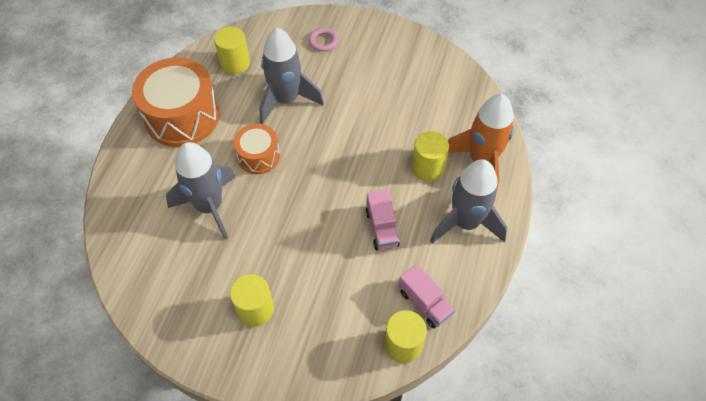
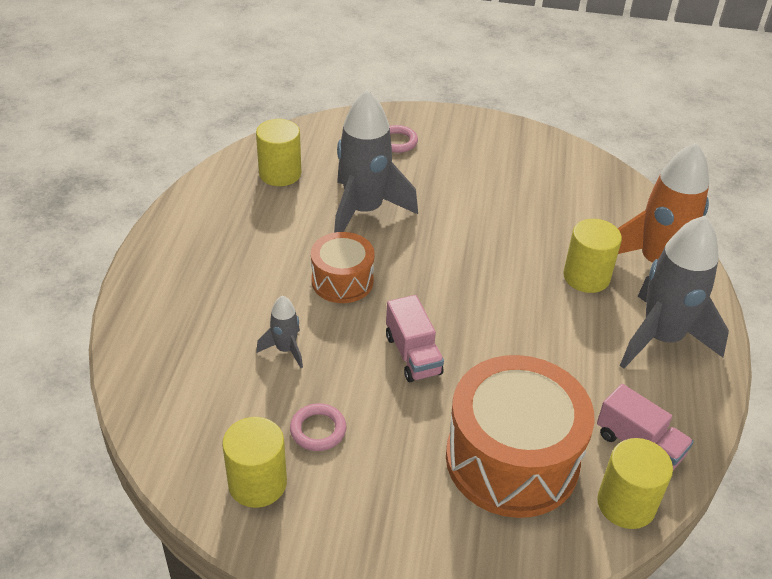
camera: 10 degrees left, 15 degrees down
orange drum [132,57,219,147] -> orange drum moved to [446,355,595,518]
grey rocket [166,142,236,240] -> grey rocket [256,295,303,368], size x0.46
yellow cylinder [230,274,274,327] -> yellow cylinder moved to [222,417,287,508]
pink truck [366,189,400,250] -> pink truck moved to [386,295,444,382]
none -> pink ring [290,403,347,451]

